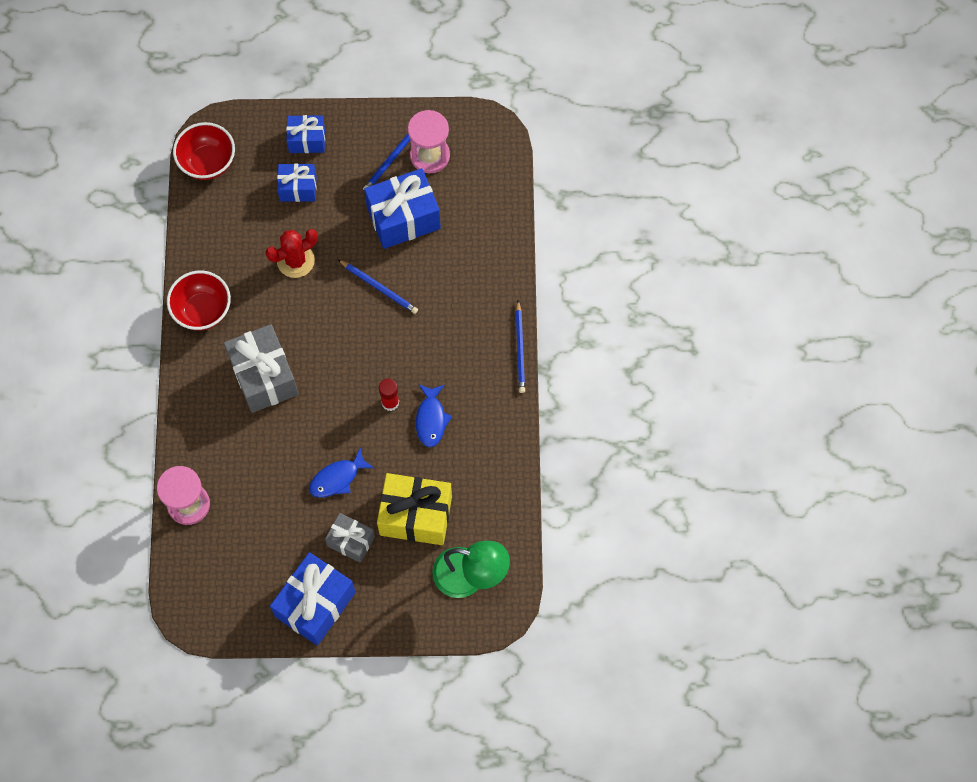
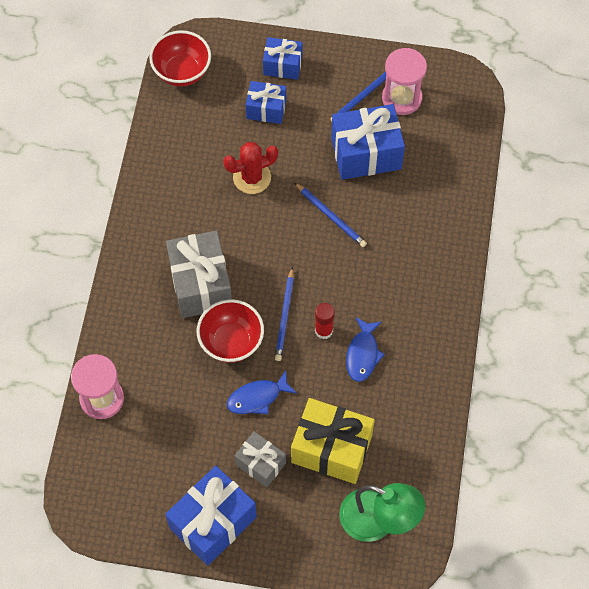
camera: 10 degrees right, 5 degrees down
red bowl [167,271,231,331] -> red bowl moved to [197,299,264,363]
blue pencil [516,300,525,393] -> blue pencil moved to [275,267,294,361]

